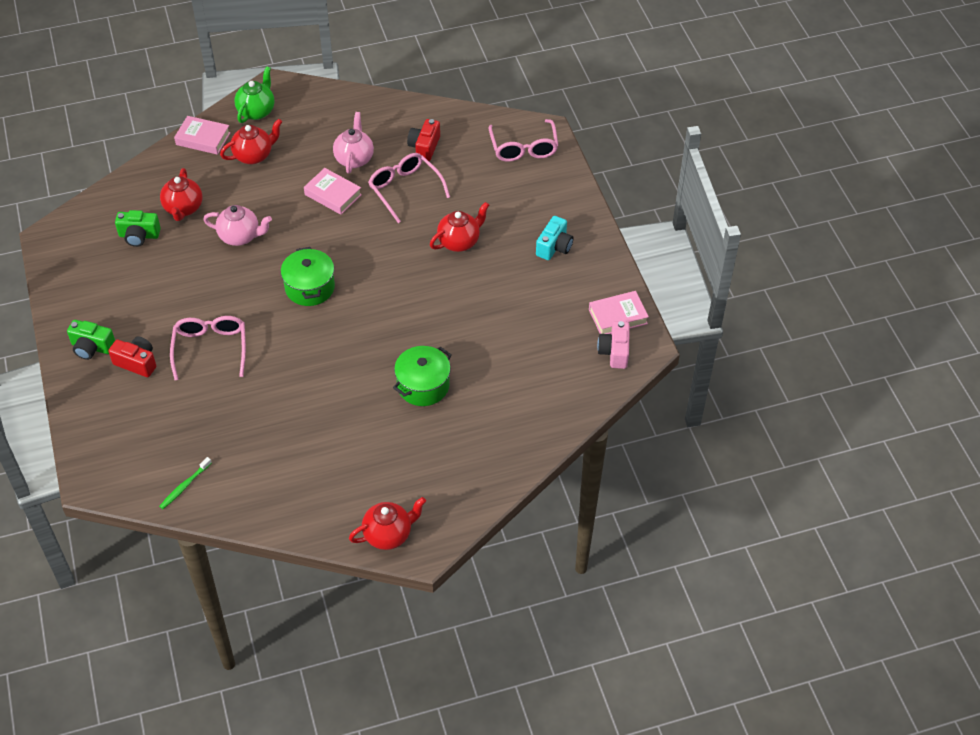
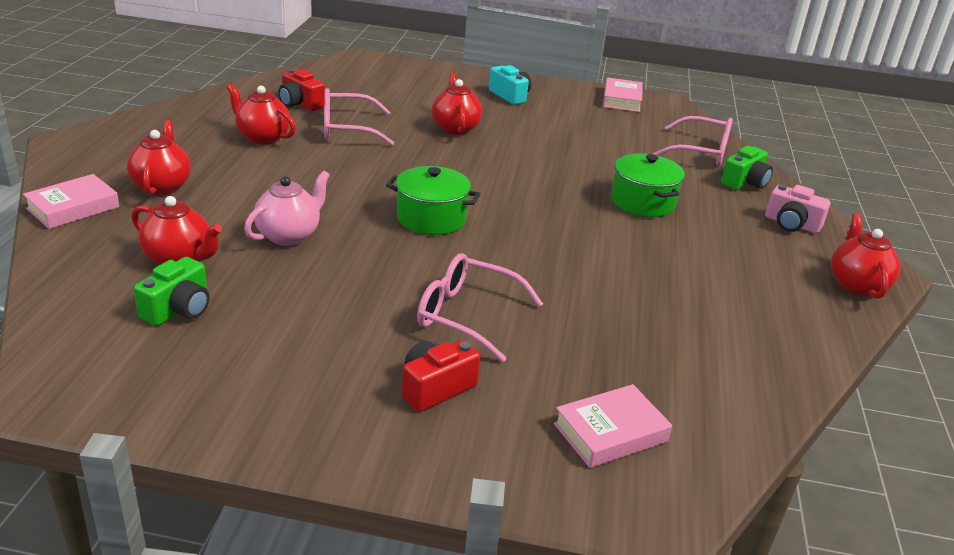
camera: 65 degrees left, 20 degrees down
green camera [67,320,115,360] -> green camera moved to [721,145,773,190]
green toothbrush [159,457,212,509] -> none
green teapot [234,66,274,123] -> none
pink book [304,168,362,215] -> pink book moved to [554,384,672,468]
pink teapot [333,112,374,173] -> red teapot [227,83,296,145]
pink glasses [488,119,558,162] -> pink glasses moved to [653,116,733,166]
pink camera [597,321,630,369] -> pink camera moved to [765,184,830,234]

